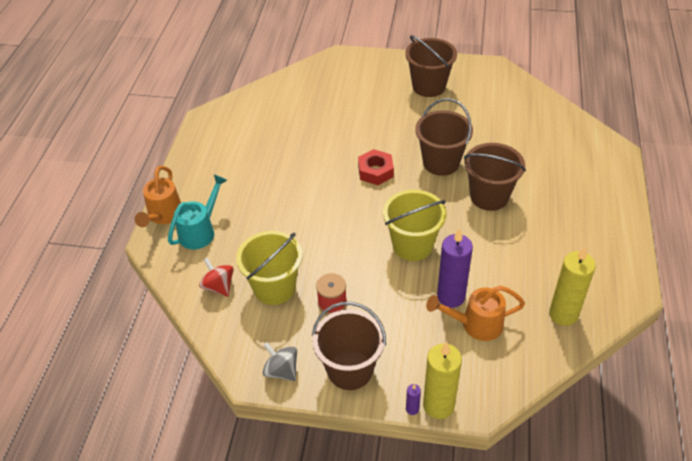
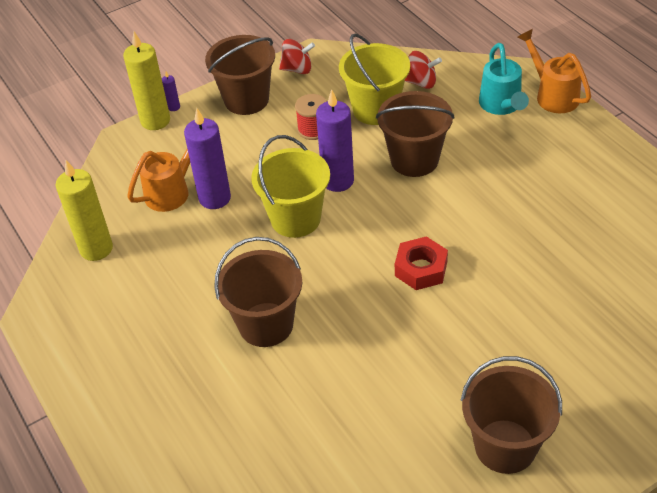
camera: 140 degrees right, 0 degrees up
grey spinning top [263,342,297,381] -> red spinning top [279,39,315,74]
brown bucket [415,98,473,176] -> brown bucket moved to [376,91,455,177]
none -> purple candle [316,90,354,192]

